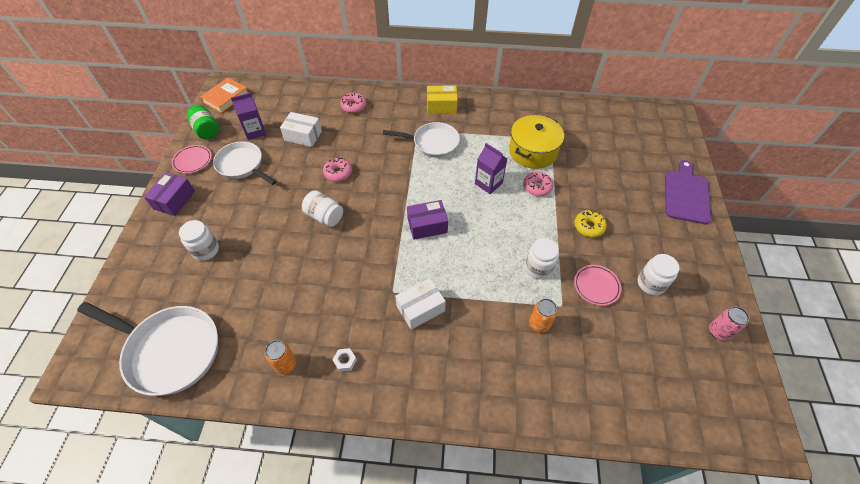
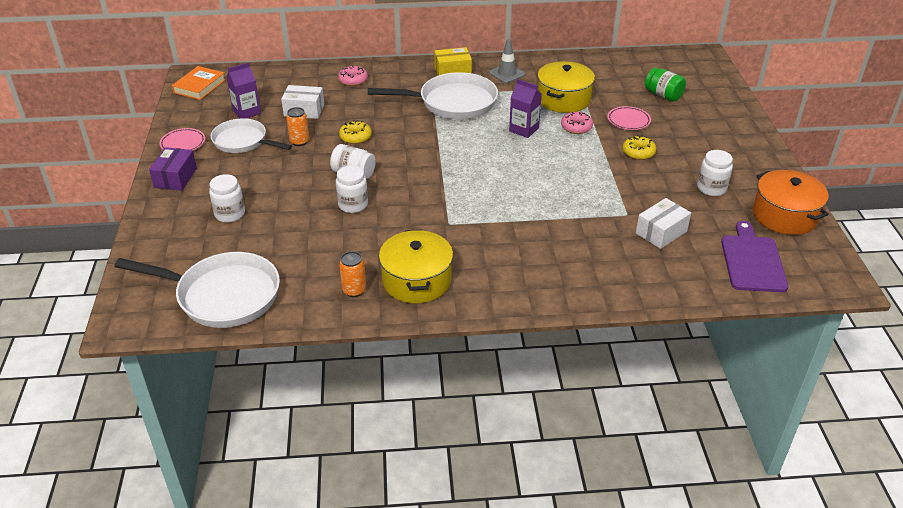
camera: 10 degrees left, 15 degrees down
green jar [187,105,219,139] -> green jar moved to [645,68,686,101]
pink donut [323,157,352,182] -> yellow donut [339,120,372,144]
white nut [332,348,357,372] -> yellow pot [379,230,453,303]
white pan [383,122,460,158] -> white pan [368,72,498,119], size x1.51
white box [395,278,446,330] -> white box moved to [636,198,691,249]
purple box [407,200,448,240] -> none
white jar [525,238,559,279] -> white jar moved to [336,165,368,213]
orange can [529,299,557,333] -> orange can moved to [286,107,309,146]
pink plate [574,265,621,306] -> pink plate moved to [607,106,651,130]
purple cutting board [665,160,711,225] -> purple cutting board moved to [721,221,788,292]
pink can [709,307,749,341] -> orange pot [753,170,829,235]
none -> grey traffic cone [489,39,525,83]

